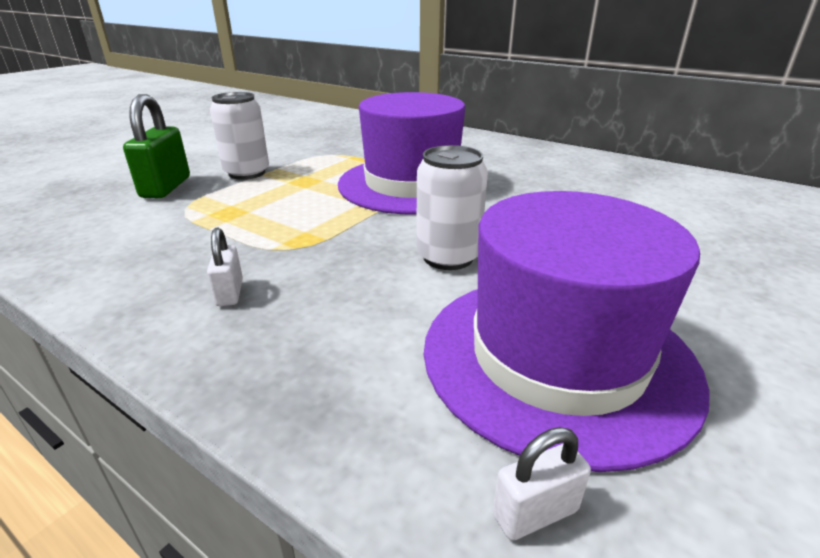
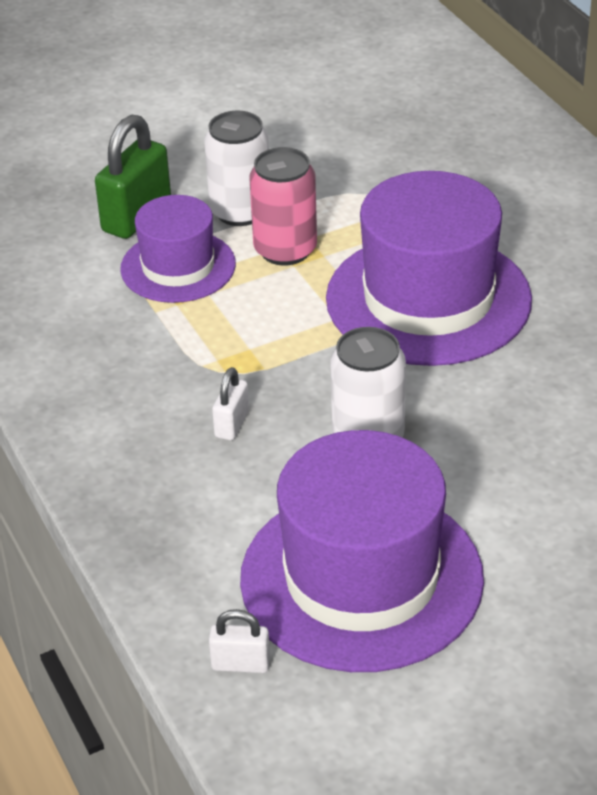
camera: 30 degrees right, 10 degrees up
white padlock [207,228,243,306] -> white padlock moved to [212,367,249,441]
none -> purple hat [120,195,236,303]
none -> pink can [249,147,317,265]

